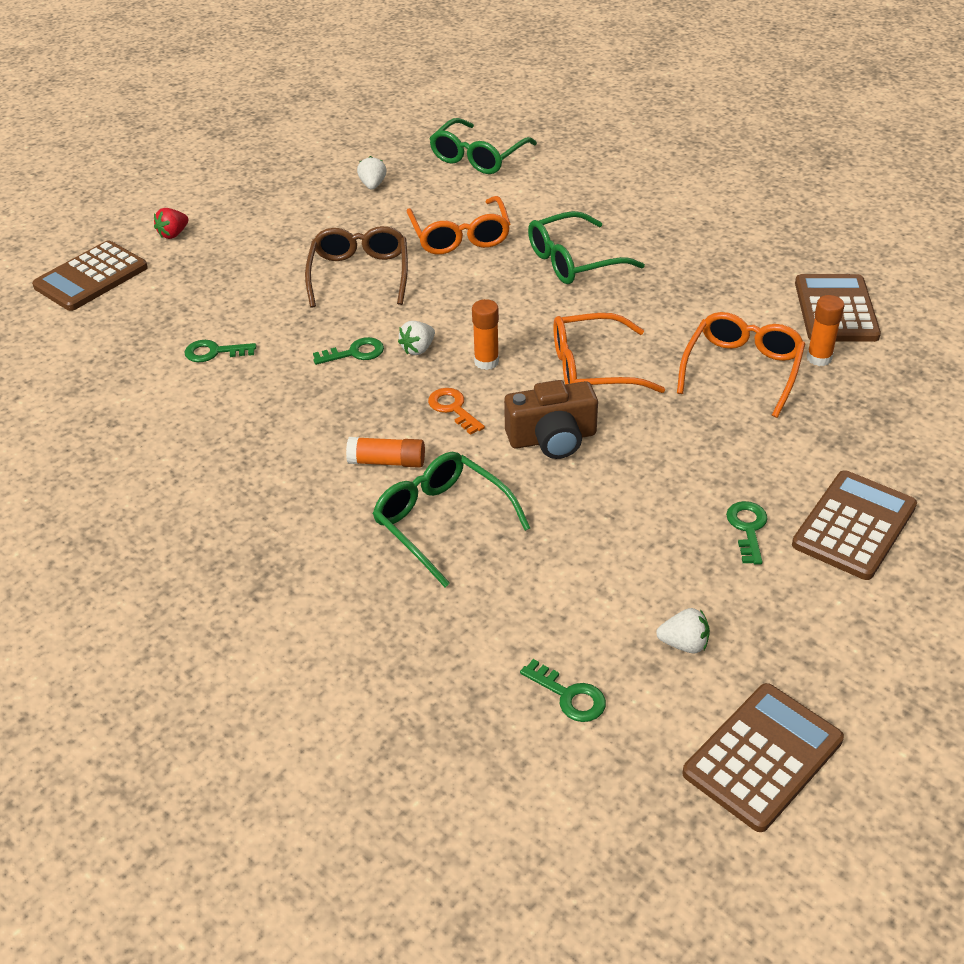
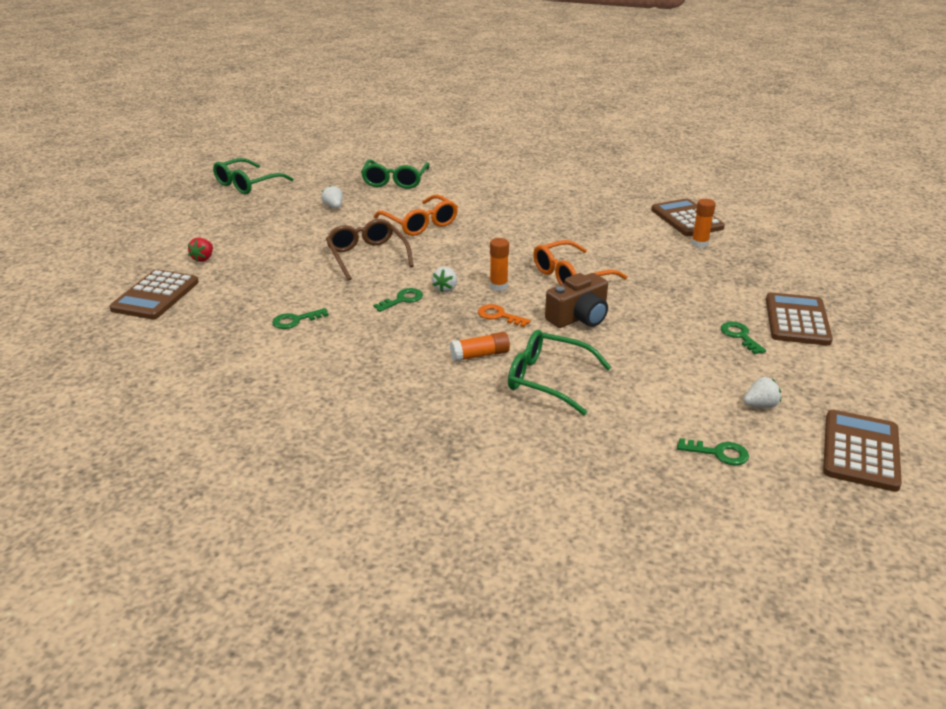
camera: 25 degrees left, 10 degrees down
green glasses [528,211,645,284] -> green glasses moved to [213,158,294,195]
orange glasses [677,312,805,418] -> none

